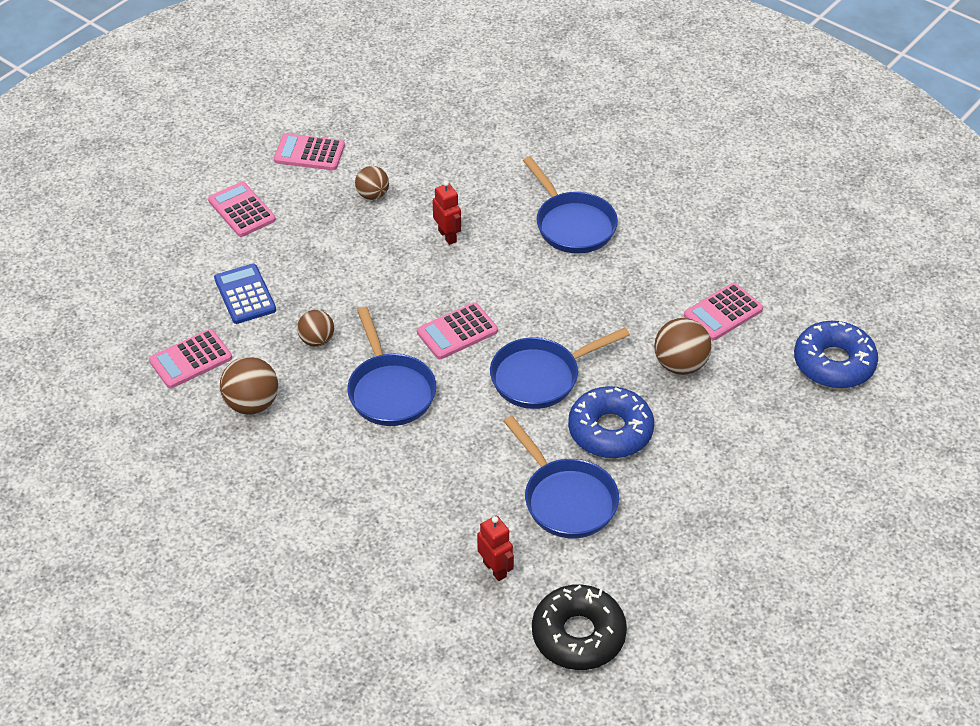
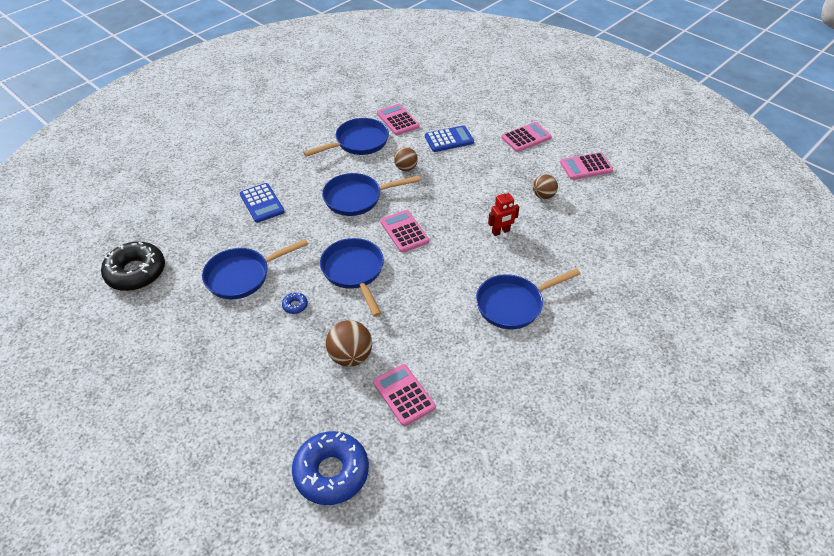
camera: 95 degrees right, 0 degrees up
brown ball [220,357,278,414] -> blue pan [303,118,389,157]
pink calculator [274,133,345,170] -> pink calculator turned 120 degrees counterclockwise [560,152,613,180]
red robot [477,516,514,581] -> none
blue donut [568,386,654,458] -> blue donut [282,292,308,314], size x0.41
none -> blue calculator [240,183,285,223]

